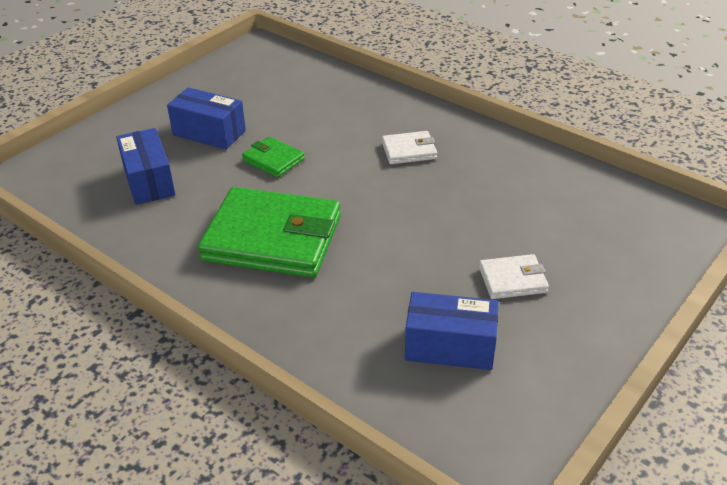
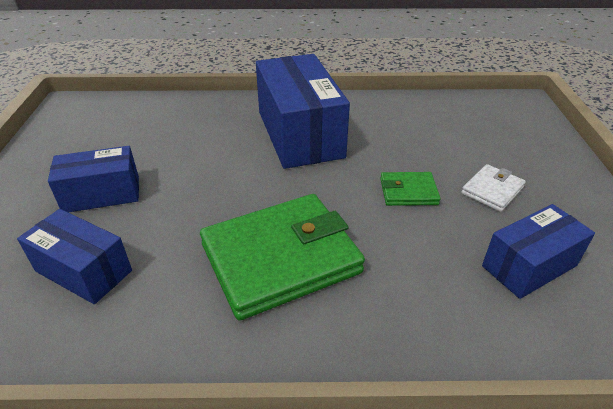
camera: 40 degrees left, 0 degrees up
green wallet [242,137,305,178] -> green wallet moved to [380,172,441,206]
white wallet [382,131,437,164] -> blue box [256,54,350,169]

